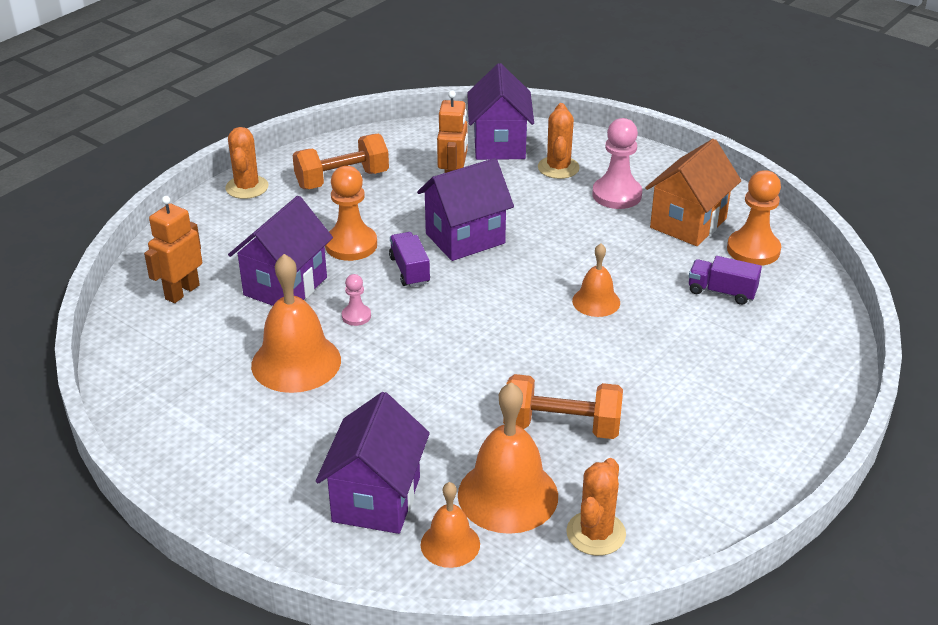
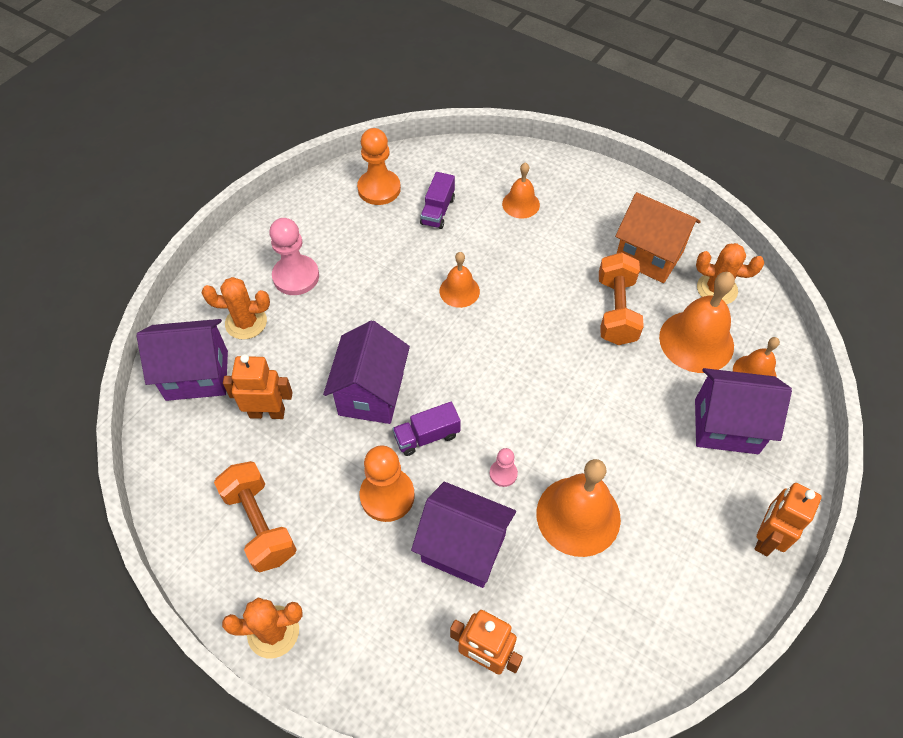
camera: 95 degrees left, 20 degrees up
purple house [417,158,514,261] -> purple house turned 45 degrees clockwise [323,320,410,424]
orange house [645,139,741,246] -> orange house moved to [615,192,701,283]
none -> orange bell [502,162,540,219]
none -> orange robot [755,483,822,556]

